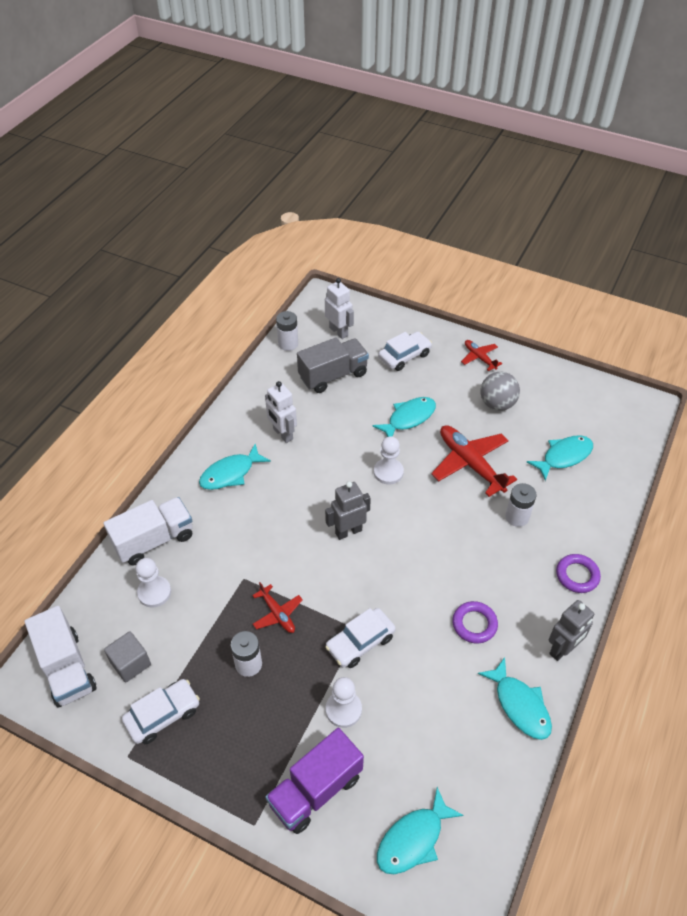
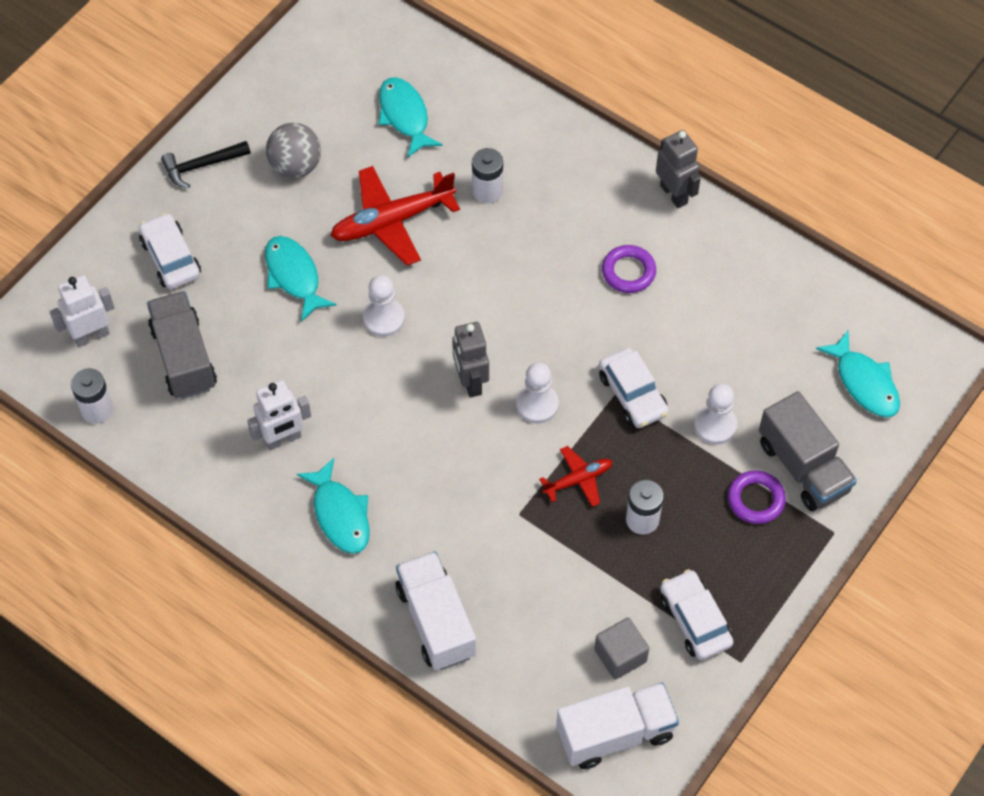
camera: 80 degrees left, 10 degrees up
white pawn [136,558,171,608] -> white pawn moved to [516,362,559,424]
purple truck [265,728,364,834] -> grey truck [759,391,857,511]
red plane [461,340,502,371] -> black hammer [161,141,251,188]
turquoise fish [478,657,552,740] -> none
purple ring [556,554,601,593] -> purple ring moved to [728,470,786,524]

